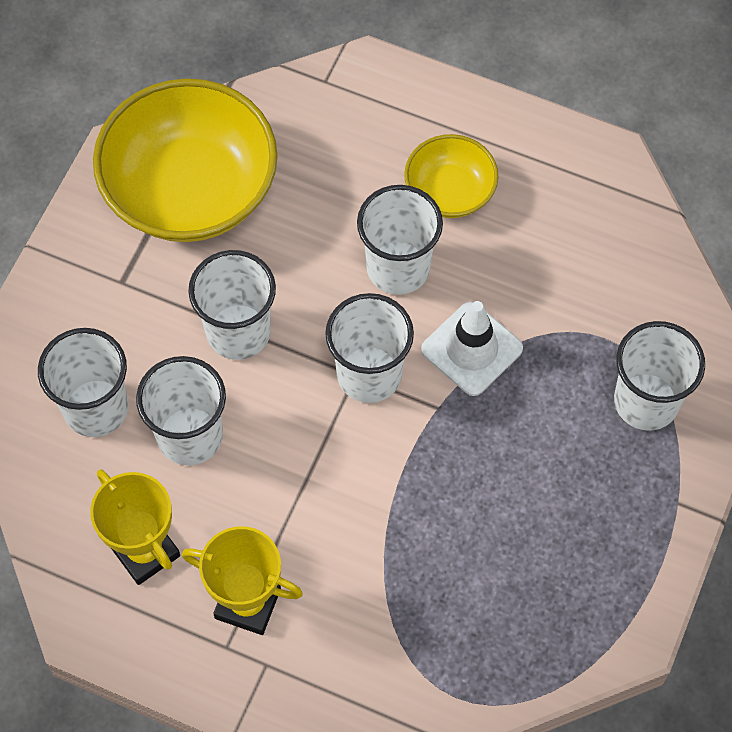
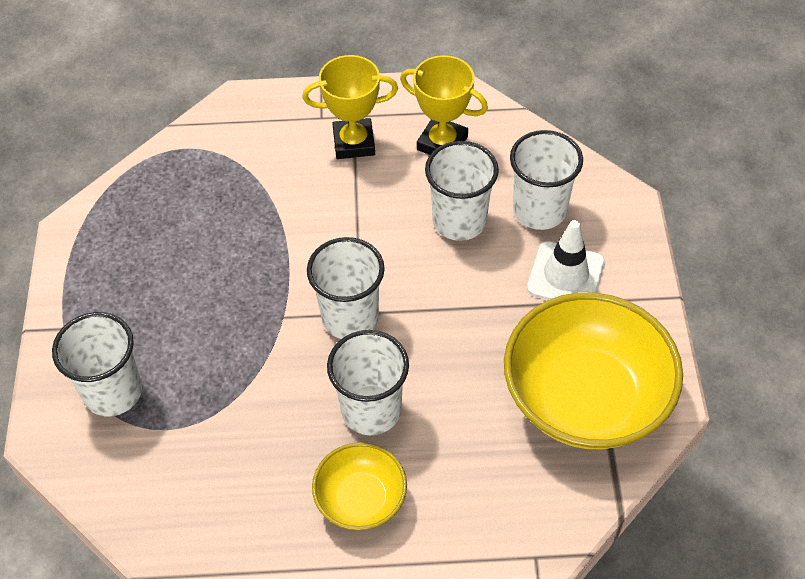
camera: 155 degrees right, 10 degrees down
white cup [188,250,276,360] -> none
white traffic cone [421,301,523,396] -> white traffic cone moved to [527,220,605,300]

